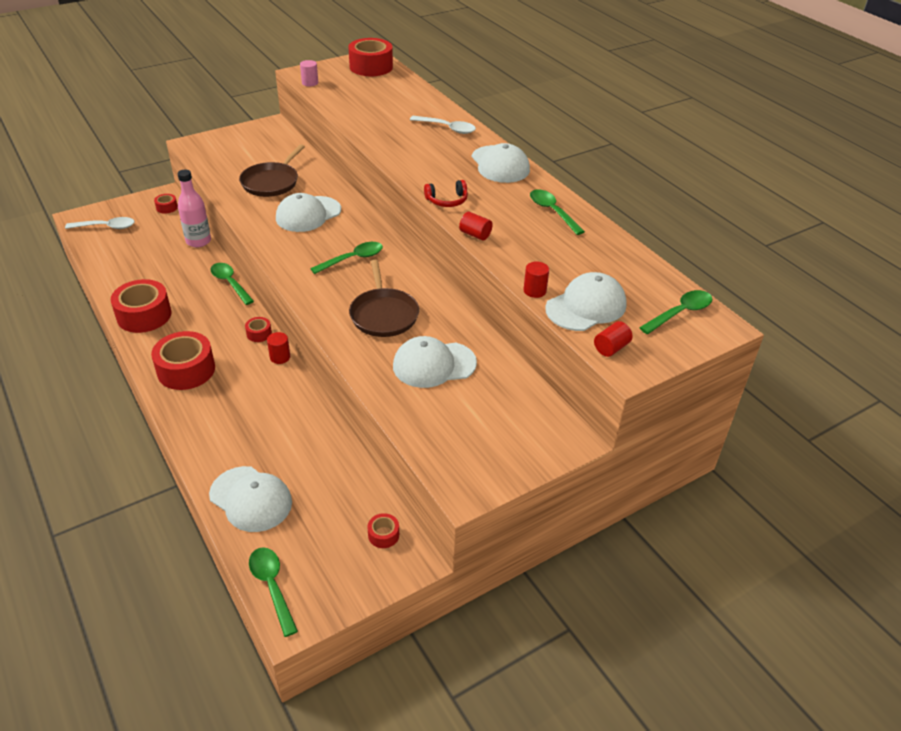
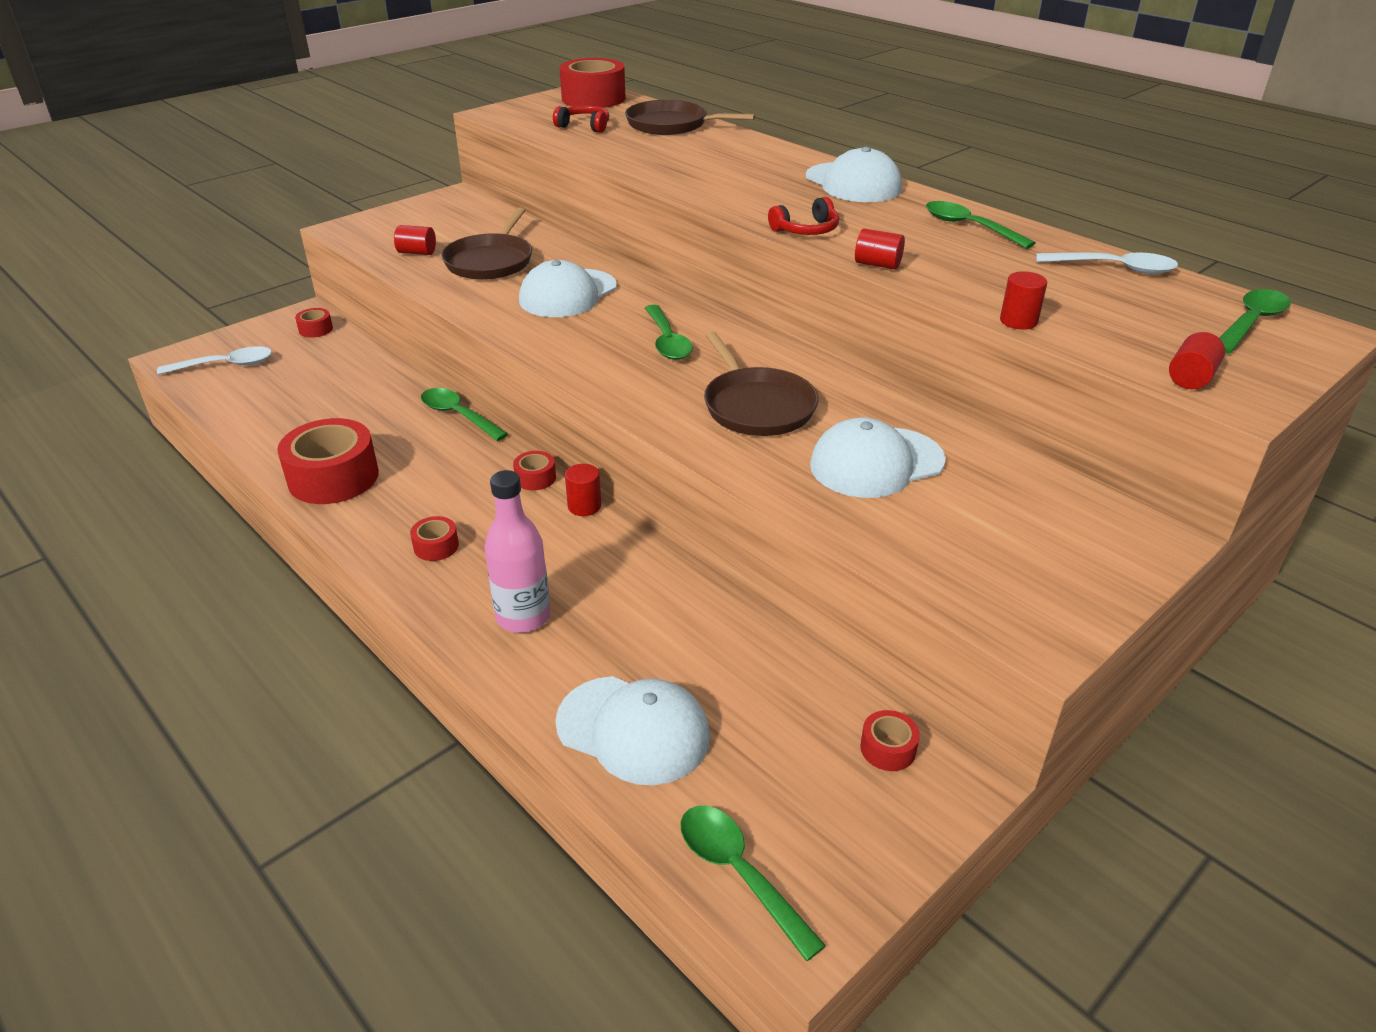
camera: 10 degrees left, 5 degrees down
red tape [151,331,215,390] -> red tape [410,516,459,561], size x0.46
pink bottle [178,170,211,247] -> pink bottle moved to [484,470,551,633]
pink cylinder [300,60,318,86] -> none
green spoon [310,242,383,274] -> green spoon turned 120 degrees clockwise [645,305,693,360]
white spoon [410,116,476,134] -> white spoon moved to [1036,252,1178,274]
white cap [545,272,627,331] -> none
none -> red cylinder [394,225,436,255]
none -> red headphones [553,105,609,133]
none -> brown pan [625,100,756,135]

